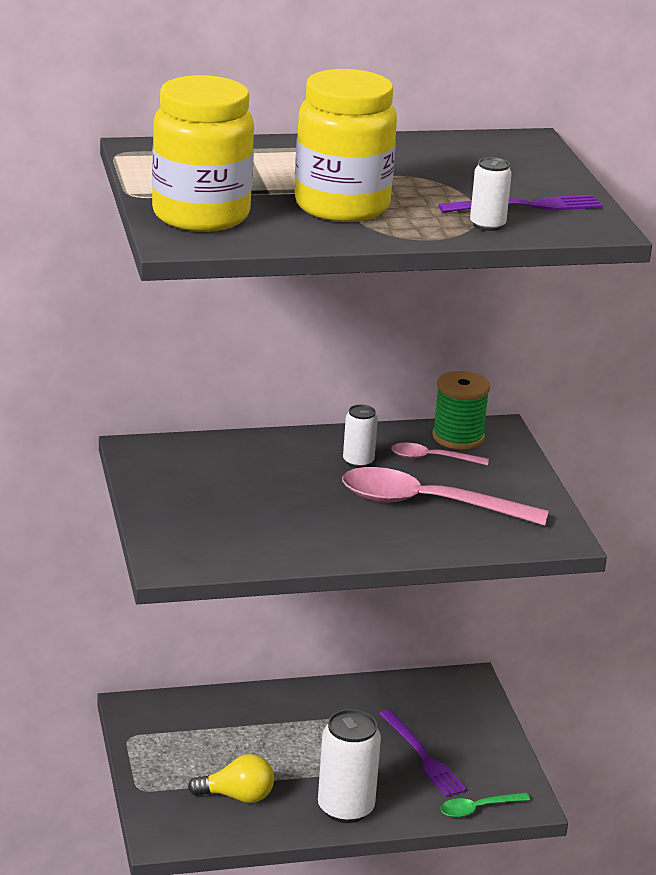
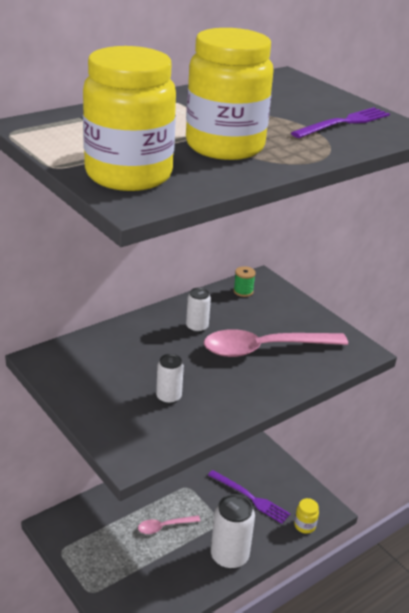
camera: 25 degrees left, 5 degrees up
yellow light bulb [188,754,274,803] -> none
pink spoon [391,442,489,466] -> pink spoon moved to [138,515,201,534]
green spool [432,371,490,449] -> green spool [234,266,256,297], size x0.56
green spoon [440,793,530,818] -> yellow jar [294,498,319,534]
white can [470,157,512,231] -> white can moved to [156,354,184,404]

